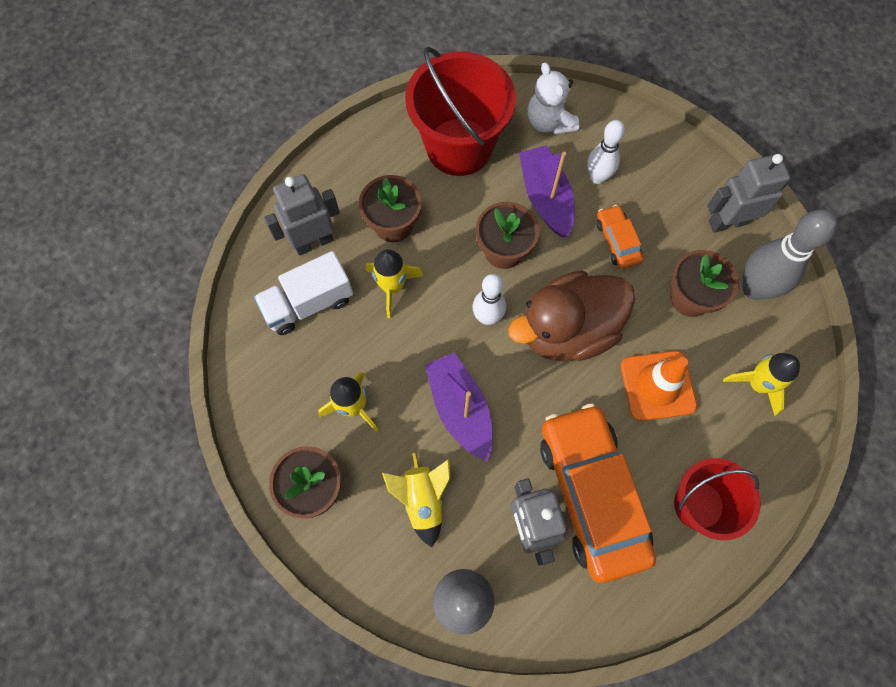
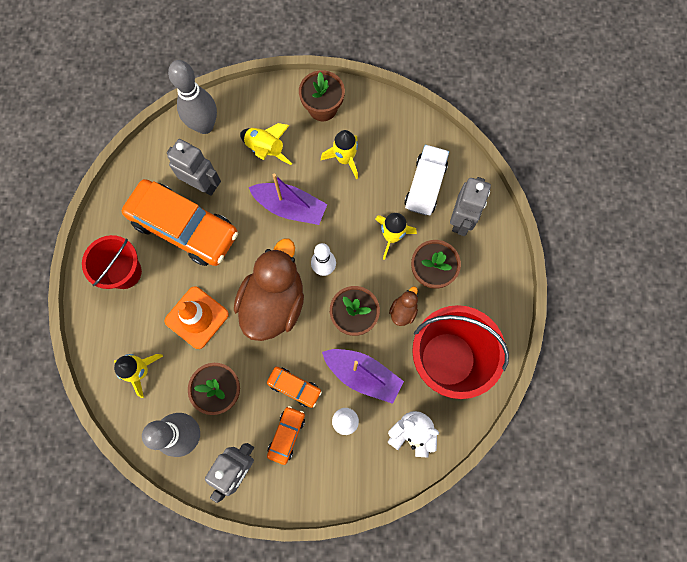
camera: 135 degrees right, 5 degrees up
none -> orange car [267,406,305,465]
none -> brown duck [389,287,418,326]

